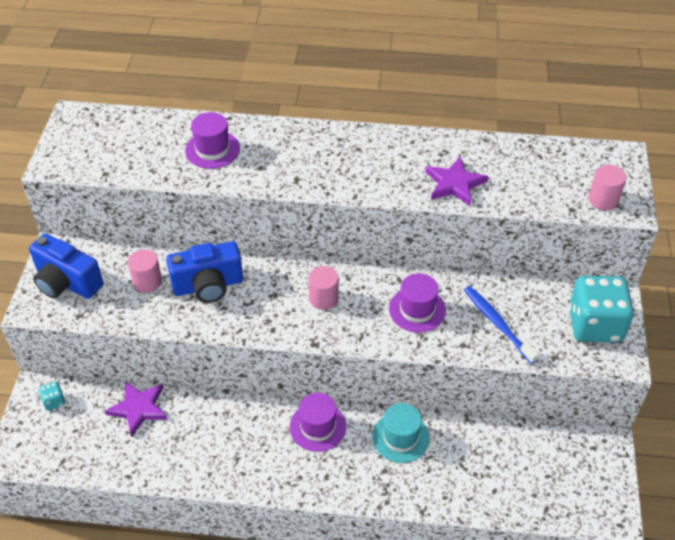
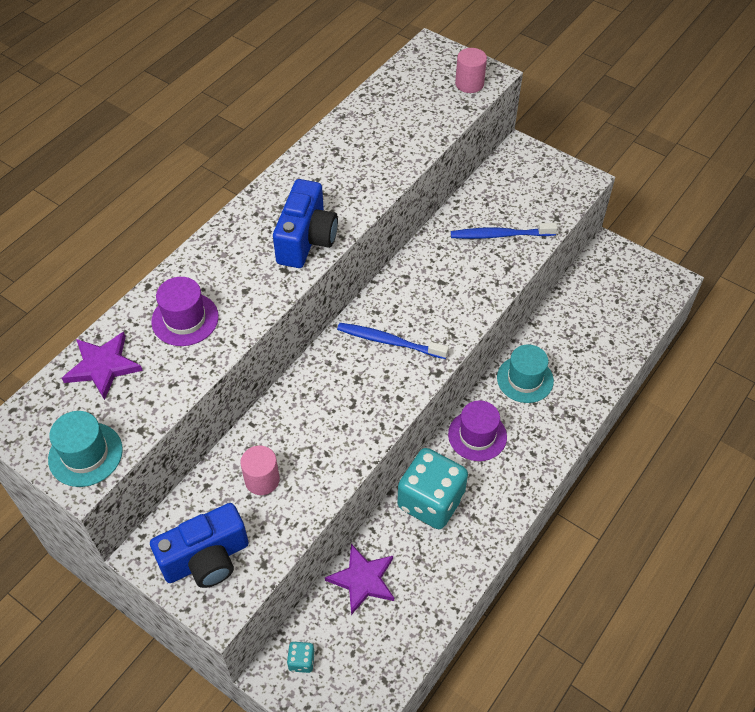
camera: 60 degrees left, 5 degrees up
blue camera [166,241,243,303] -> blue camera moved to [273,179,338,268]
pink cylinder [308,266,339,310] -> blue toothbrush [337,323,449,359]
purple hat [389,273,446,333] -> none
purple star [425,157,488,206] -> purple star moved to [62,332,143,400]
turquoise dice [569,276,634,342] -> turquoise dice moved to [397,448,468,529]
none -> turquoise hat [48,411,123,487]

